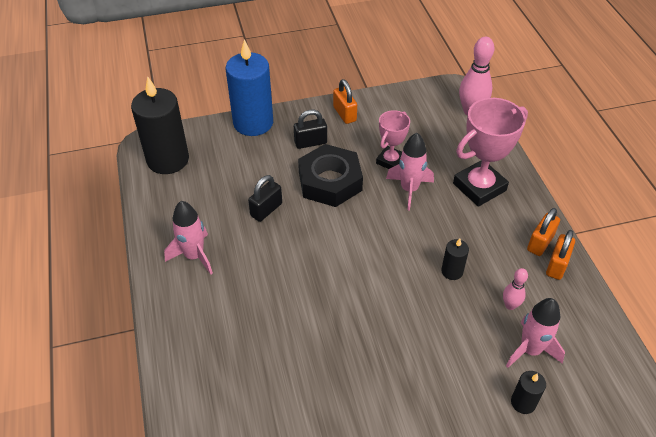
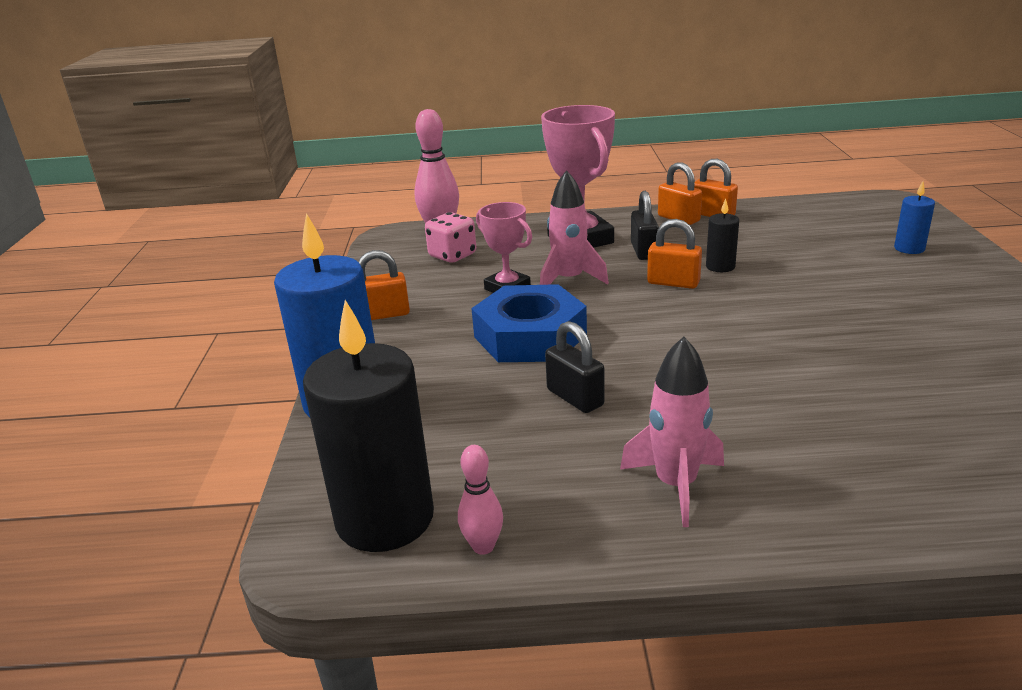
camera: 75 degrees left, 20 degrees down
black padlock [294,110,327,149] -> black padlock moved to [631,191,659,260]
black nut [298,144,363,207] -> blue nut [471,284,587,362]
pink bowling pin [503,268,528,310] -> pink bowling pin moved to [458,445,503,555]
pink rocket [506,298,565,368] -> none
black candle [511,371,546,414] -> blue candle [894,181,935,254]
none -> pink dice [425,212,476,263]
none -> orange padlock [647,219,702,289]

